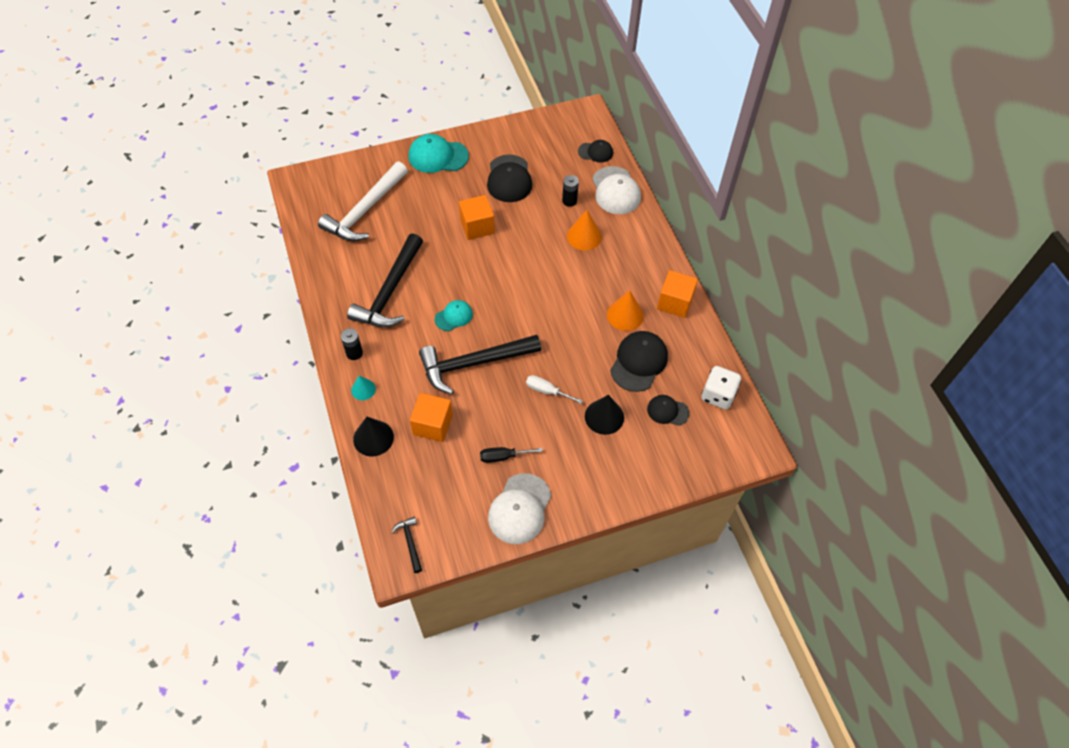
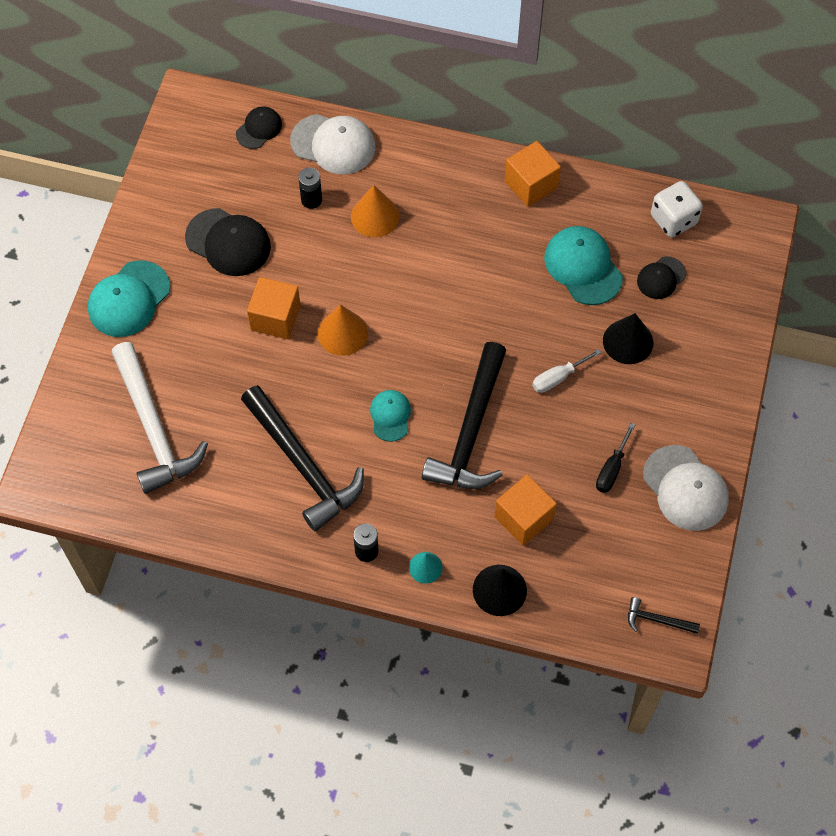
camera: 55 degrees left, 5 degrees up
orange cone [607,291,644,331] -> orange cone moved to [318,304,368,356]
black cap [610,331,668,392] -> turquoise cap [544,226,623,305]

